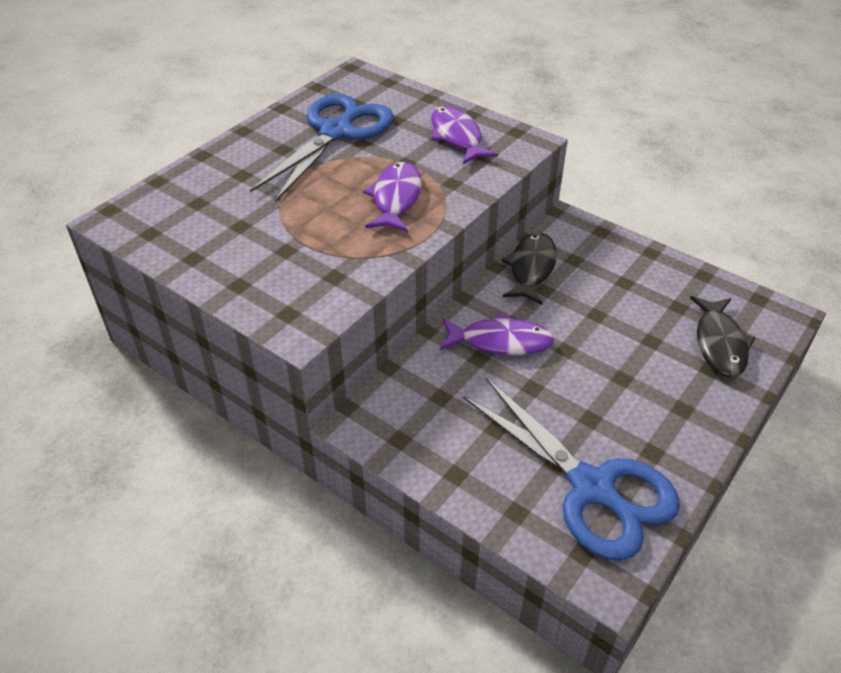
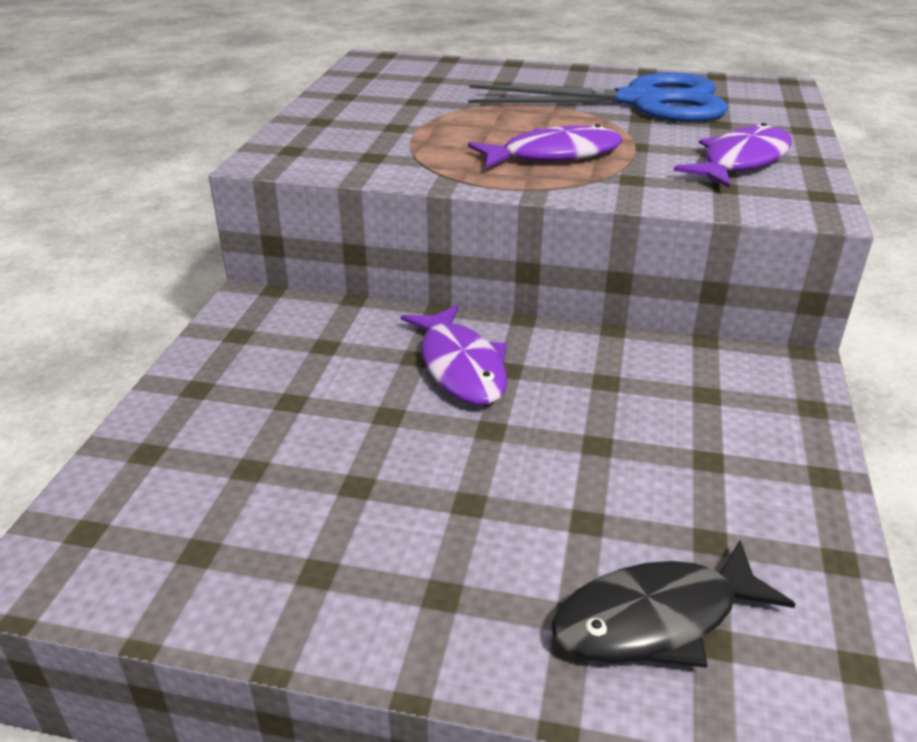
camera: 65 degrees right, 10 degrees down
blue scissors [463,378,680,561] -> none
black fish [501,233,557,305] -> none

